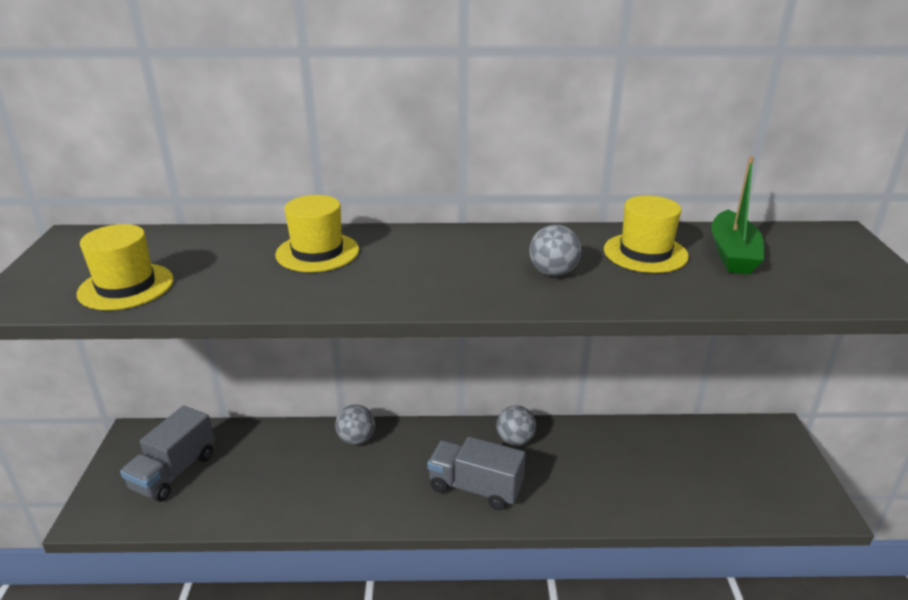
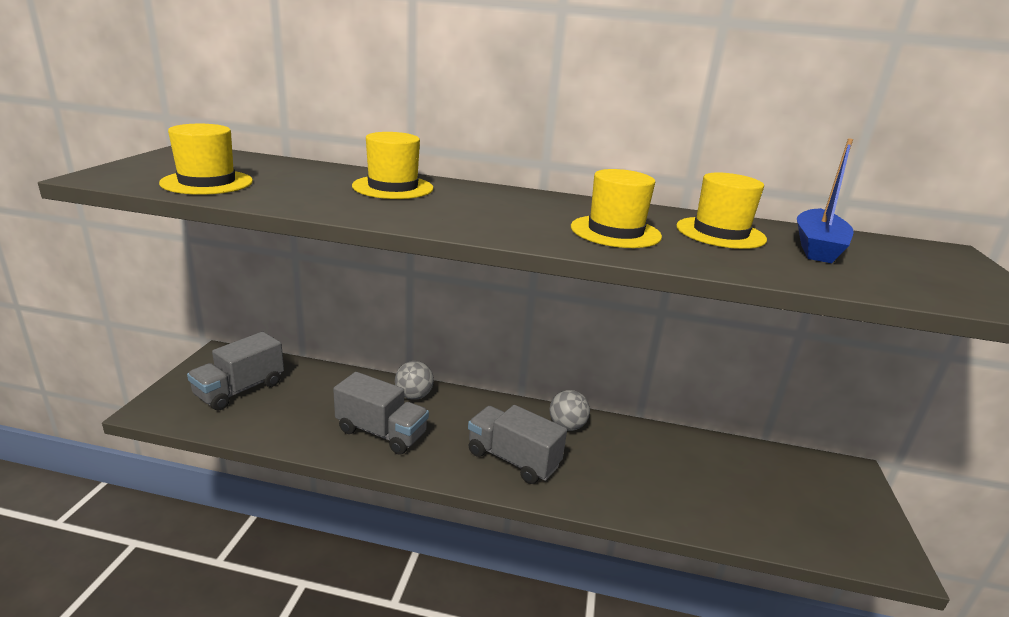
camera: 10 degrees right, 5 degrees down
grey ball [529,225,582,276] -> yellow hat [571,169,662,248]
green boat [711,156,764,274] -> blue boat [797,138,854,263]
none -> grey truck [333,372,429,455]

